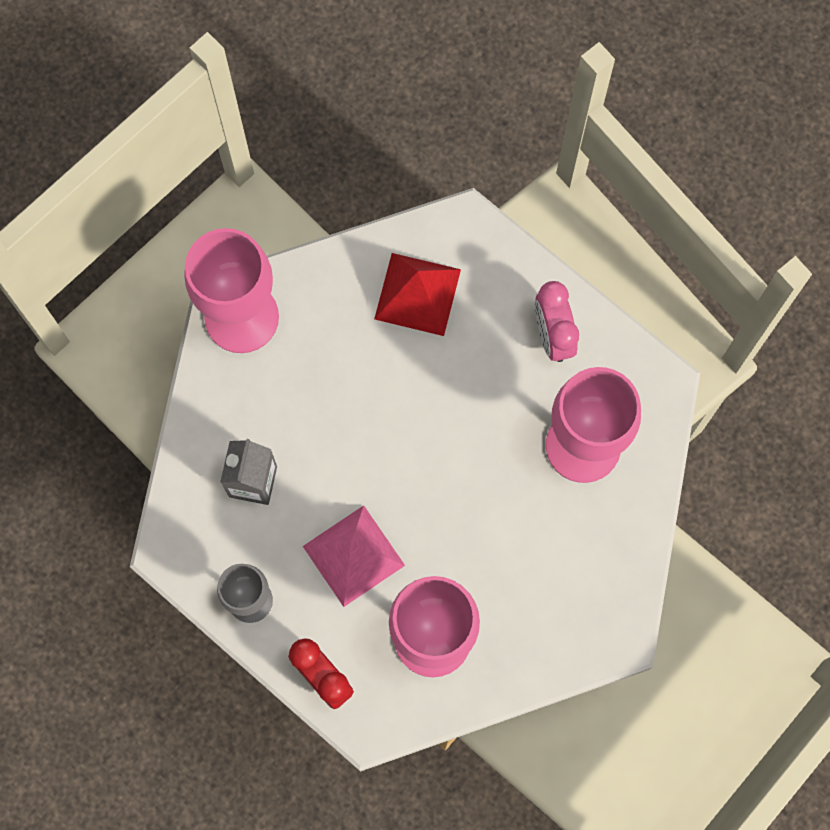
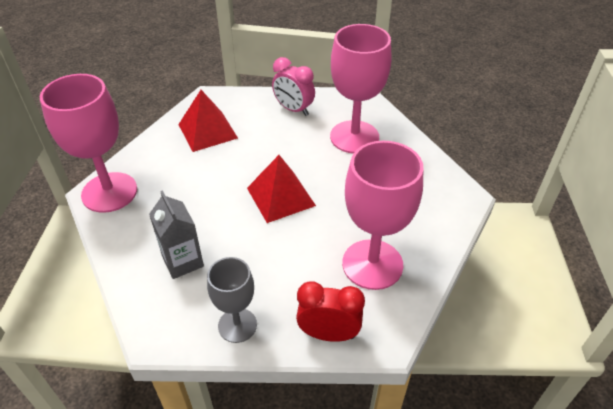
camera: 40 degrees left, 30 degrees down
pink pyramid [303,505,405,607] -> none
none -> red pyramid [247,155,316,223]

